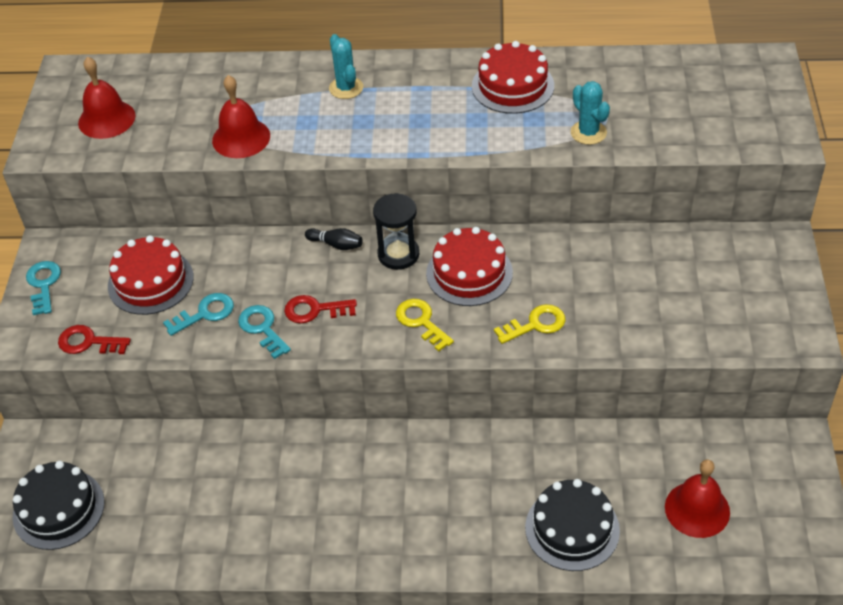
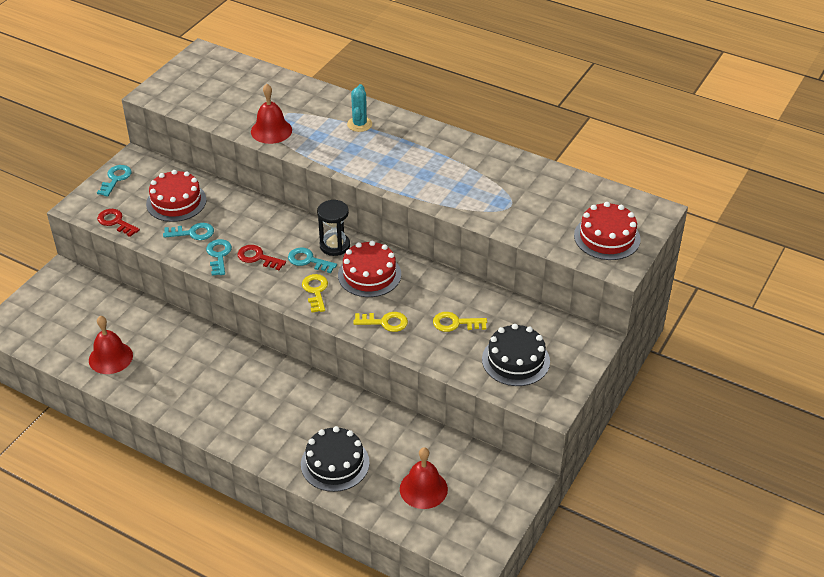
camera: 25 degrees right, 5 degrees down
black cake [13,461,105,550] -> black cake moved to [482,324,550,386]
red bell [78,57,136,139] -> red bell moved to [89,316,133,374]
black bowling pin [305,228,363,250] -> none
red cake [472,41,554,114] -> red cake moved to [574,202,641,260]
turquoise cactus [571,81,610,145] -> none
none -> turquoise key [288,248,337,273]
none -> yellow key [433,312,487,332]

